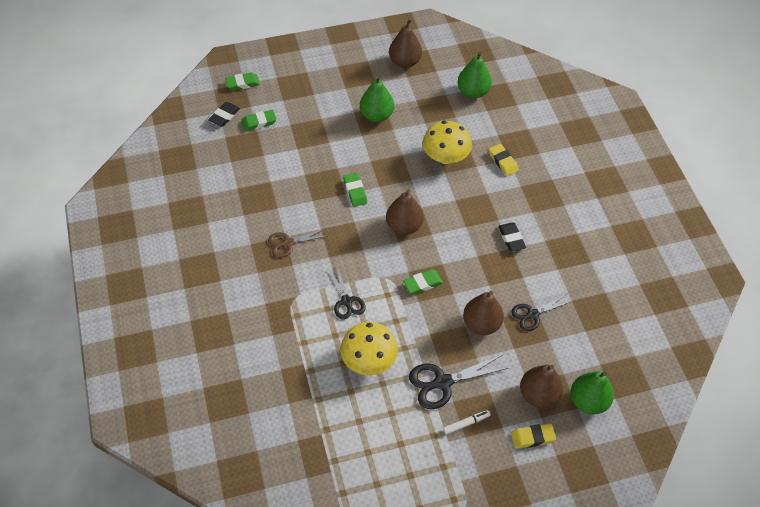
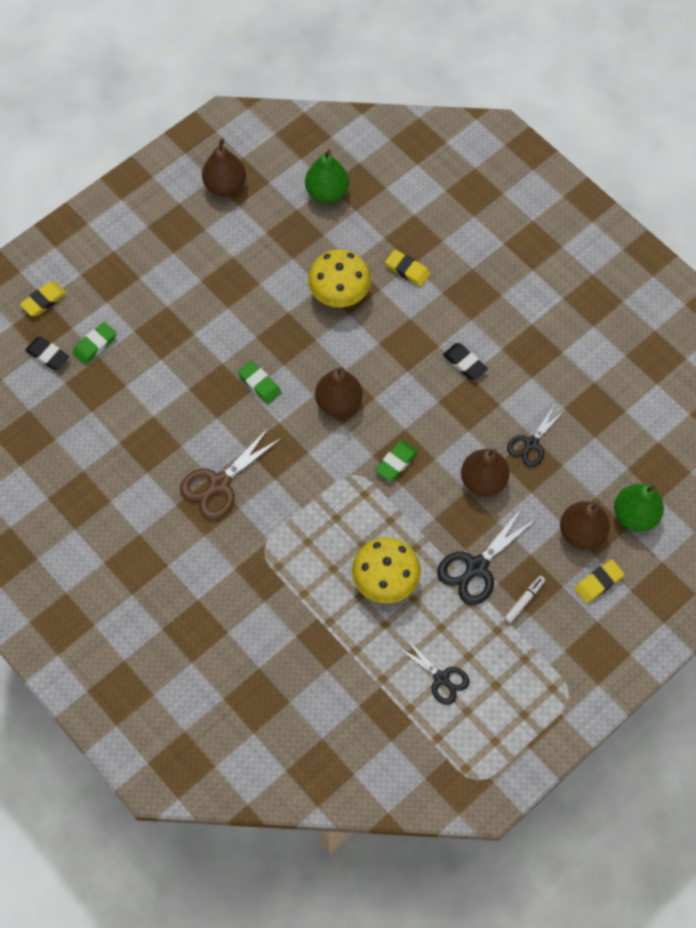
camera: 25 degrees left, 10 degrees up
black eraser [208,102,240,127] -> black eraser turned 60 degrees counterclockwise [25,336,69,370]
green eraser [225,72,260,90] -> yellow eraser [20,282,67,316]
brown scissors [268,228,330,258] -> brown scissors [180,426,283,519], size x1.51
black scissors [328,266,366,320] -> black scissors moved to [396,637,470,705]
green pear [360,75,394,122] -> none

